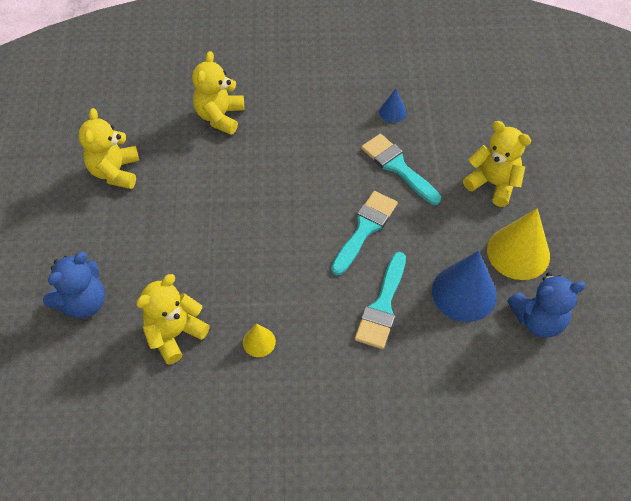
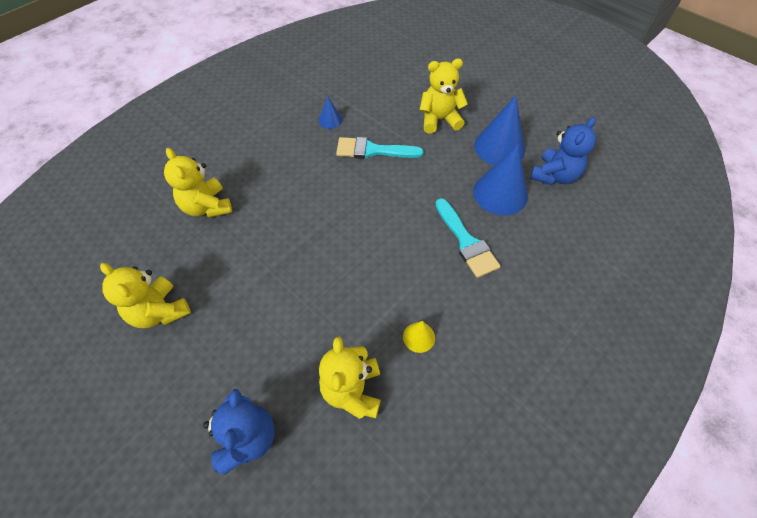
camera: 45 degrees left, 0 degrees up
turquoise brush [331,191,398,275] -> none
yellow cone [487,208,550,280] -> blue cone [474,95,525,165]

